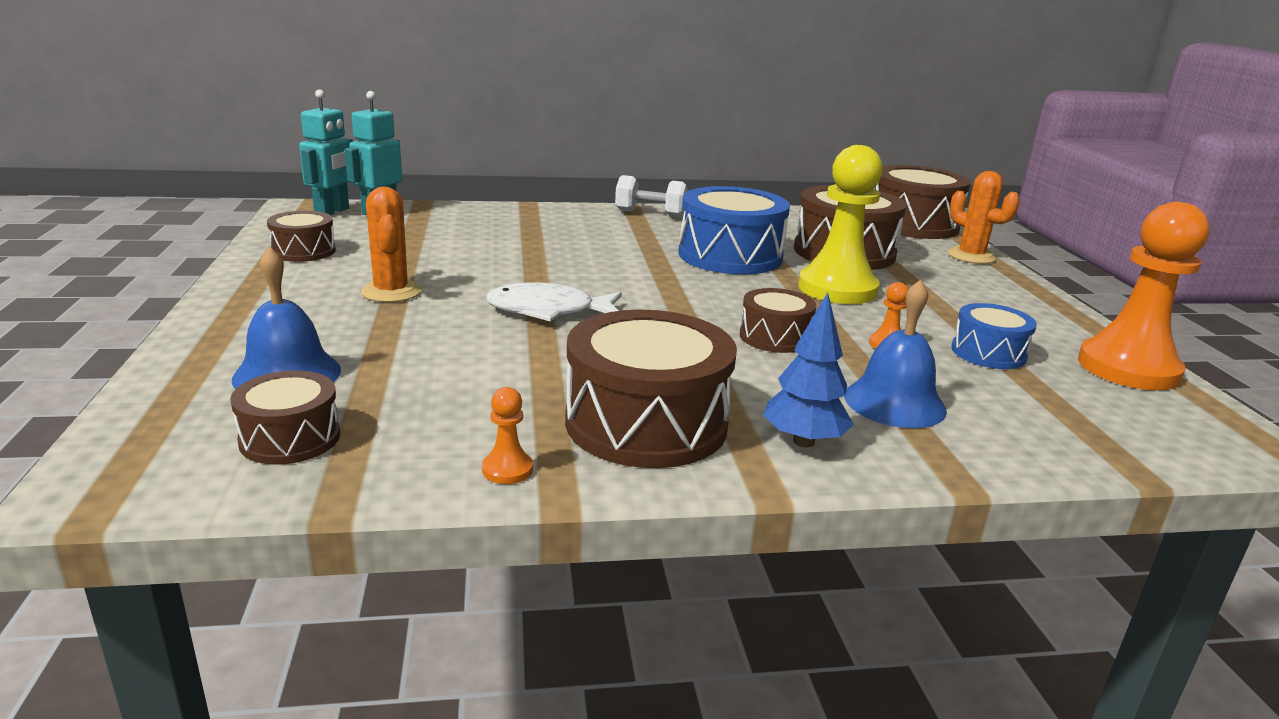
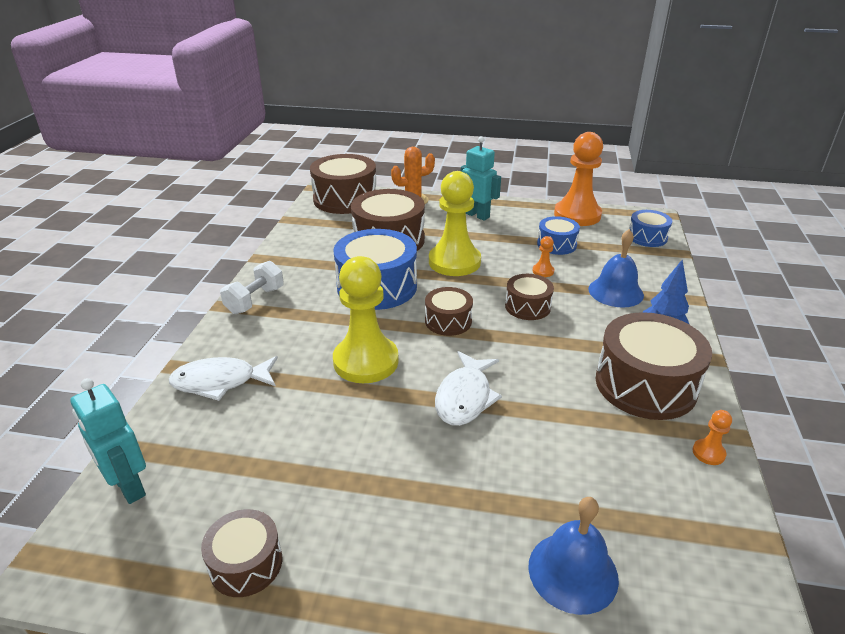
camera: 70 degrees left, 10 degrees up
brown drum [230,371,340,464] -> brown drum moved to [425,287,473,336]
turquoise robot [299,90,353,215] -> turquoise robot moved to [461,136,501,221]
orange cactus [361,187,421,302] -> none
none -> white fish [169,356,278,401]
none -> yellow pawn [333,256,399,383]
none -> blue drum [629,210,672,247]

